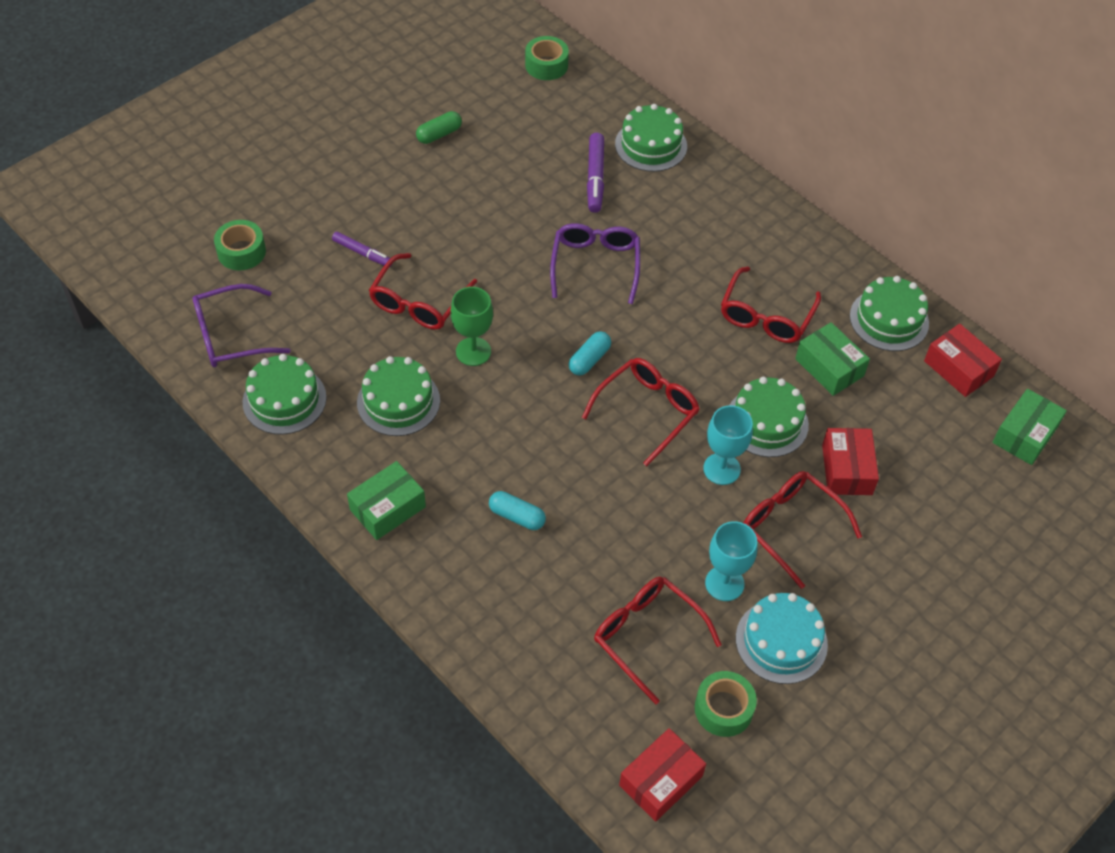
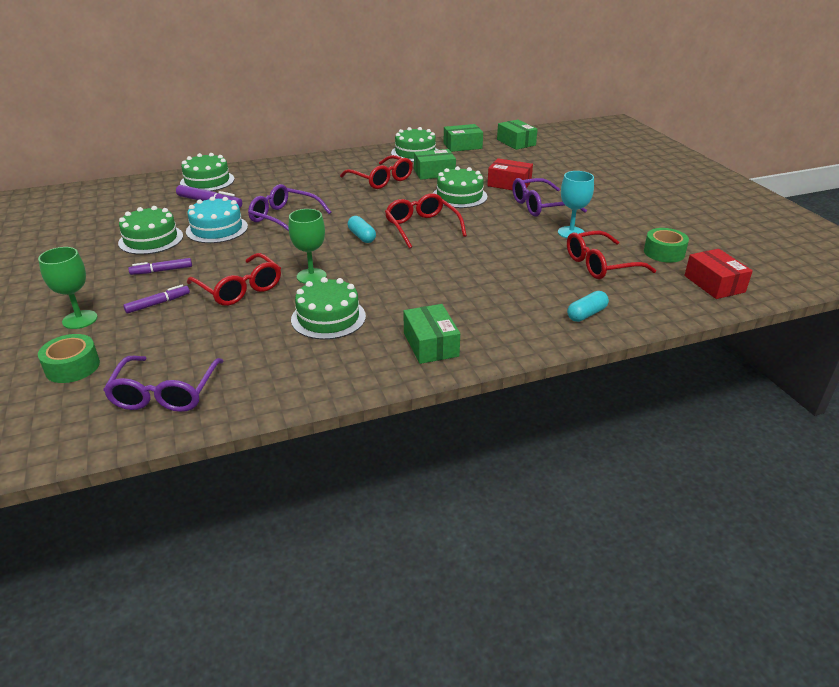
camera: 65 degrees left, 20 degrees down
green cake [243,354,326,435] -> green cake moved to [118,206,183,255]
green capsule [416,111,462,144] -> none
turquoise capsule [489,491,546,530] -> turquoise capsule moved to [567,291,609,322]
green tape [525,36,569,80] -> none
turquoise goblet [703,405,753,485] -> none
turquoise cake [736,593,828,684] -> turquoise cake moved to [186,197,248,243]
red glasses [744,471,862,589] -> purple glasses [512,178,587,216]
red box [924,324,1002,397] -> green box [443,124,483,152]
none -> green goblet [38,247,97,329]
none -> purple marker [128,258,192,275]

